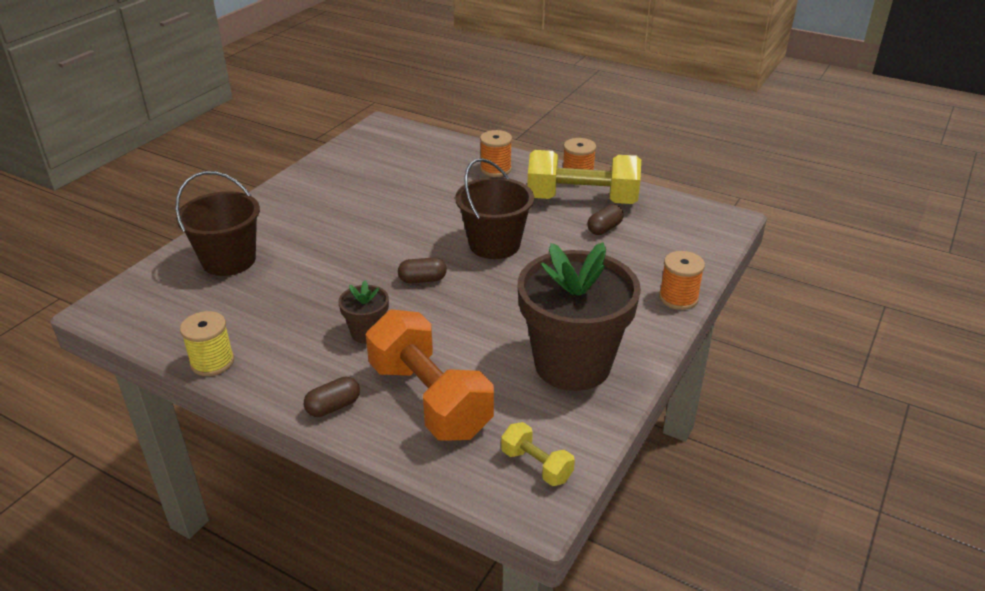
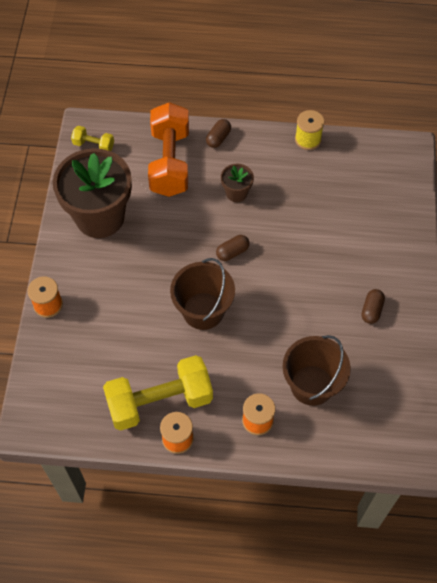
camera: 155 degrees right, 25 degrees up
brown bucket [175,171,260,276] -> brown bucket moved to [283,335,351,406]
orange dumbbell [366,309,494,441] -> orange dumbbell turned 60 degrees clockwise [148,102,189,197]
brown capsule [587,204,624,235] -> brown capsule moved to [361,289,385,324]

